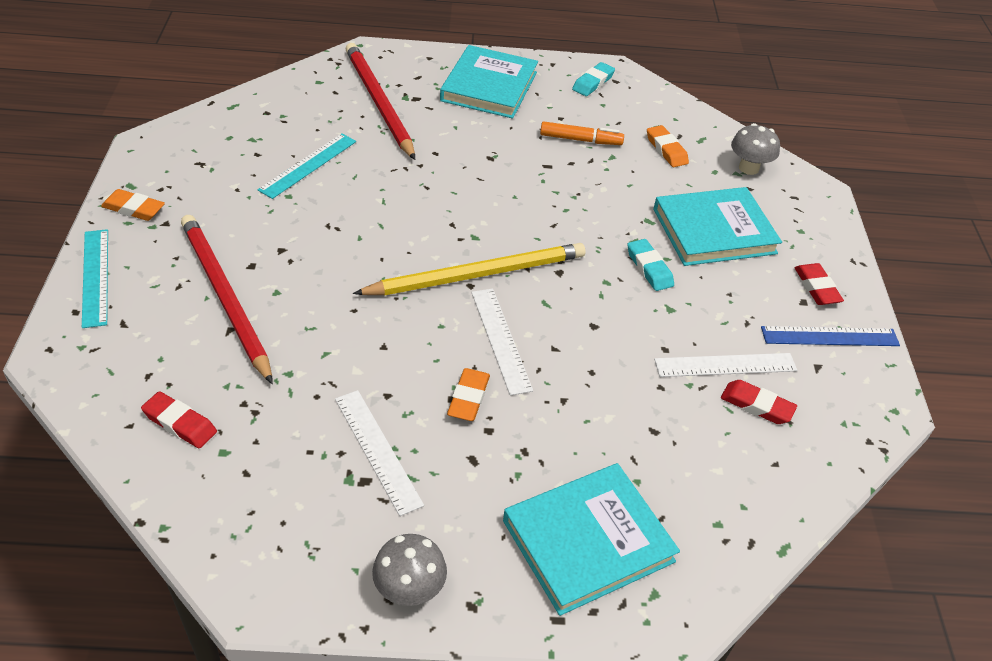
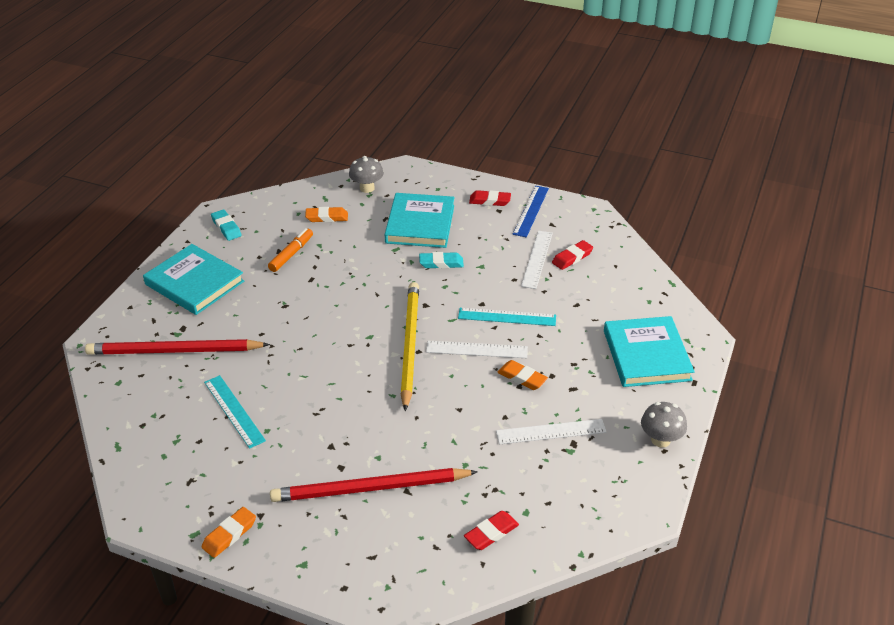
camera: 65 degrees left, 5 degrees down
turquoise ruler [82,229,108,328] -> turquoise ruler moved to [458,308,556,326]

